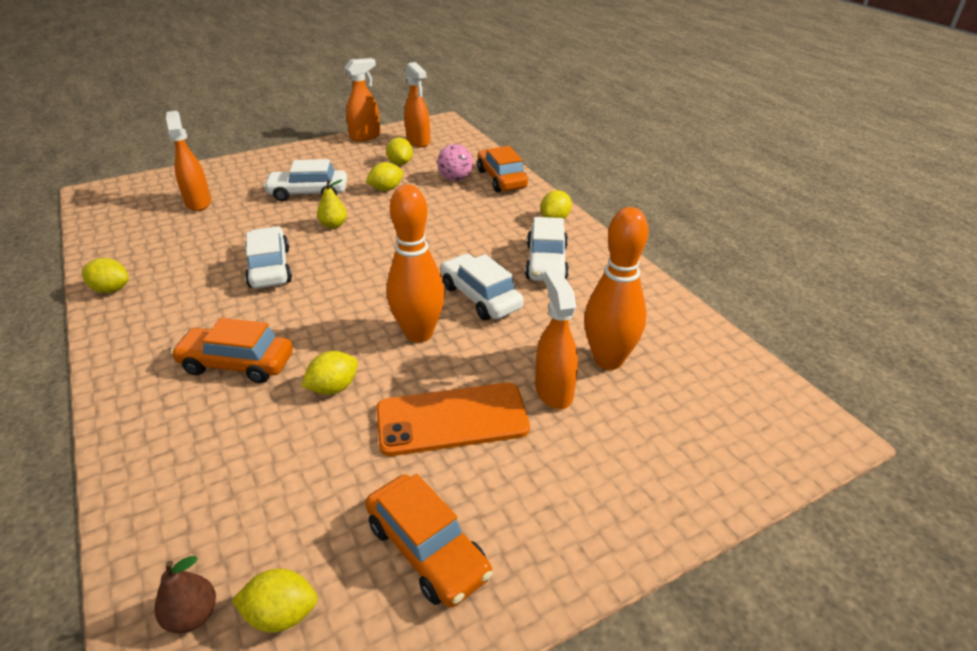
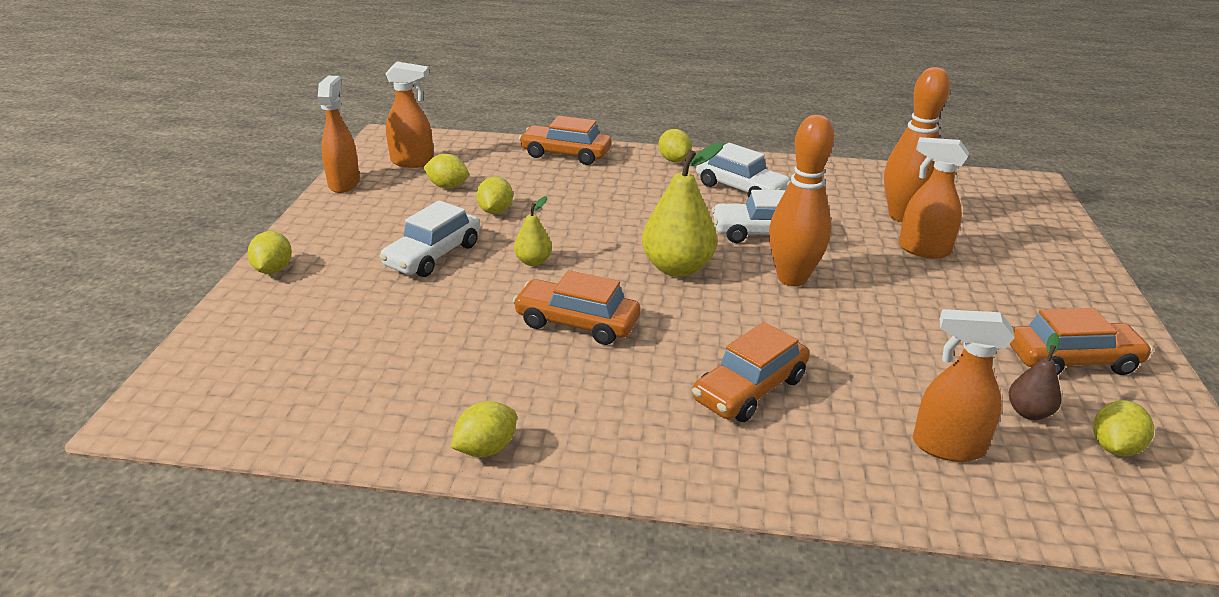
camera: 55 degrees left, 5 degrees down
brown pear [155,556,216,634] -> brown pear moved to [1009,333,1061,420]
orange spray bottle [166,111,211,211] -> orange spray bottle moved to [913,309,1015,462]
white car [245,227,292,288] -> orange car [513,270,640,345]
yellow lemon [301,351,358,395] -> yellow lemon moved to [247,231,292,274]
orange phone [376,383,530,456] -> none
pink ball [437,144,473,181] -> none
none -> yellow pear [642,143,723,277]

